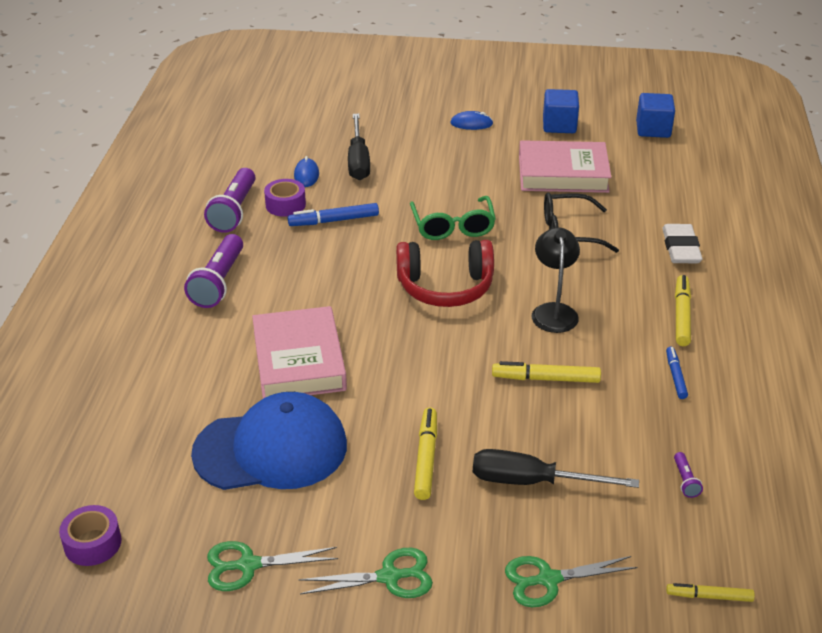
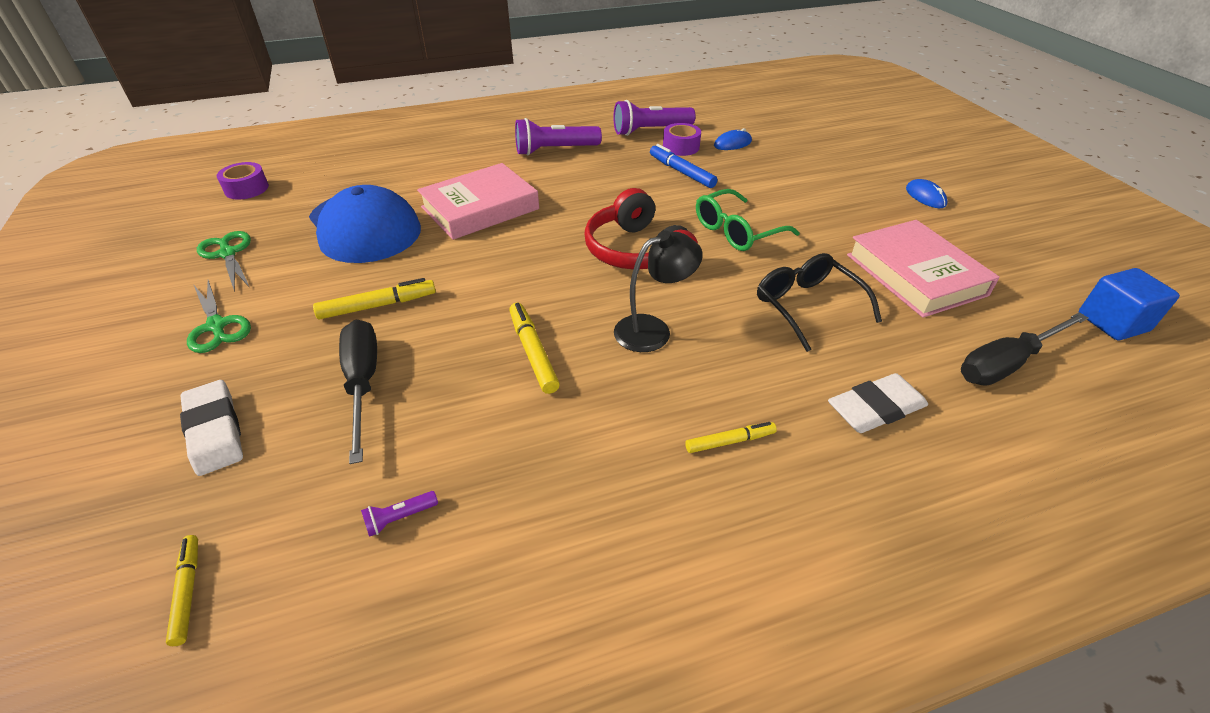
camera: 65 degrees right, 5 degrees up
black screwdriver [348,114,370,180] -> black screwdriver moved to [961,312,1088,386]
green scissors [505,556,637,607] -> white eraser [180,380,243,476]
blue cube [543,89,579,133] -> none
blue marker [666,347,688,399] -> none
yellow marker [675,275,691,346] -> yellow marker [685,422,777,453], size x0.65

